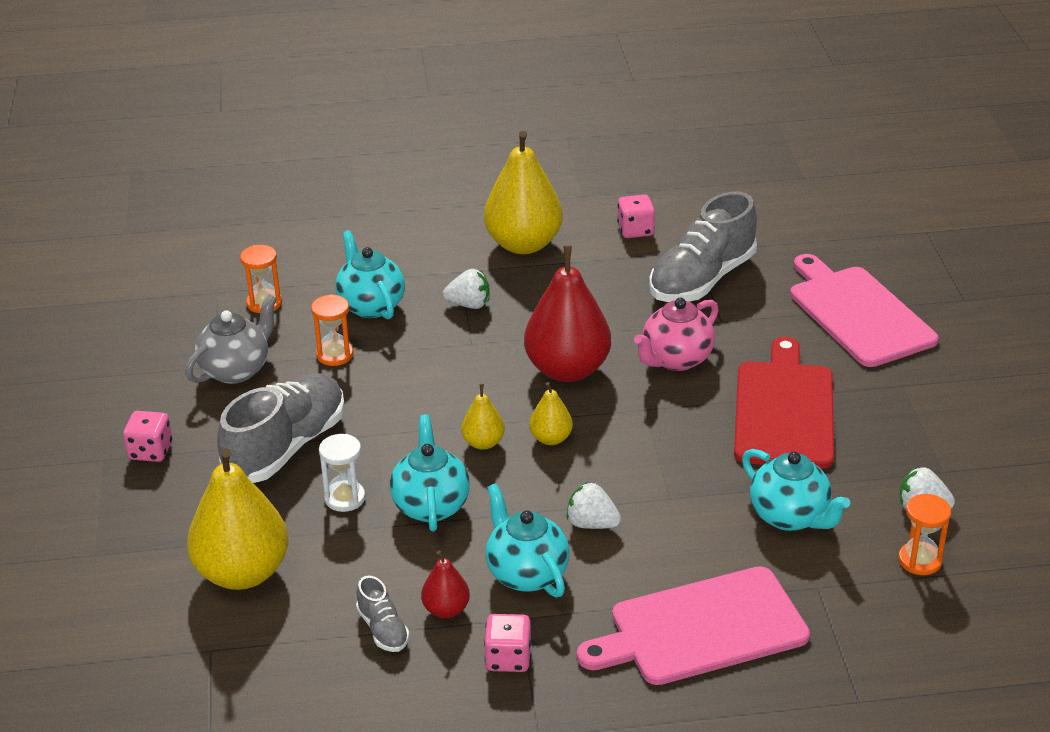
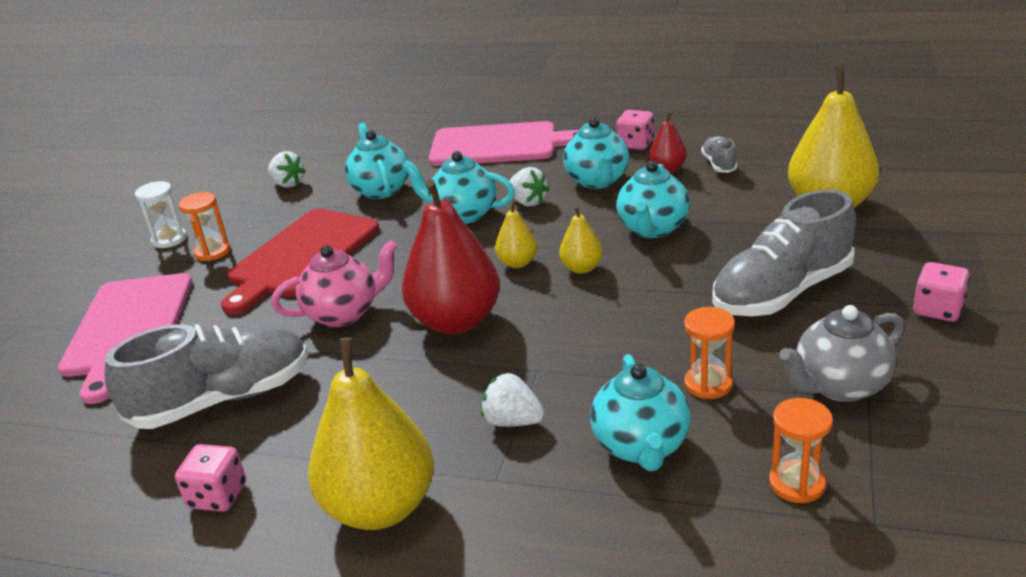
camera: 155 degrees left, 5 degrees down
white hourglass [319,434,366,512] -> white hourglass moved to [135,181,187,248]
orange hourglass [898,494,951,575] -> orange hourglass moved to [178,192,230,261]
none -> turquoise teapot [402,151,515,224]

